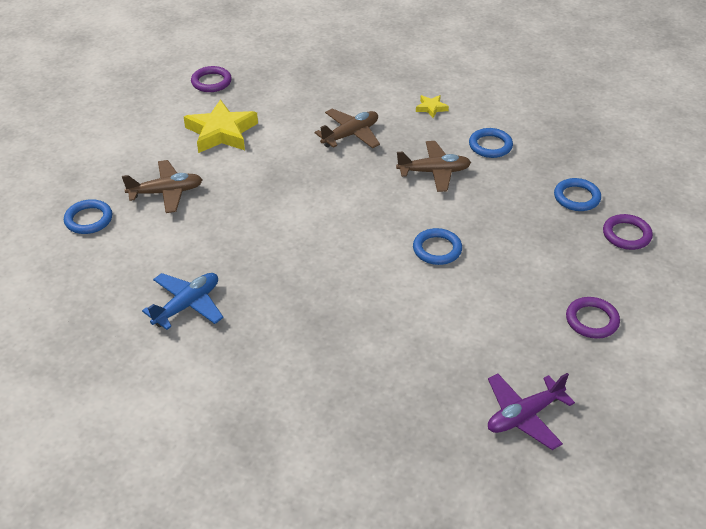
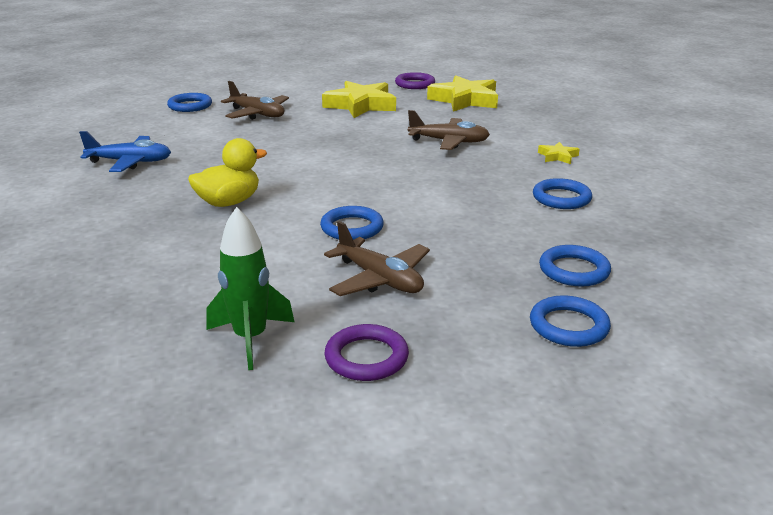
camera: 50 degrees right, 15 degrees down
brown plane [396,141,471,192] -> brown plane moved to [324,221,430,296]
purple plane [488,373,575,450] -> none
purple ring [603,214,653,250] -> blue ring [530,295,611,347]
none -> yellow duck [188,138,267,207]
none -> green rocket [206,207,294,370]
none -> yellow star [427,75,498,112]

